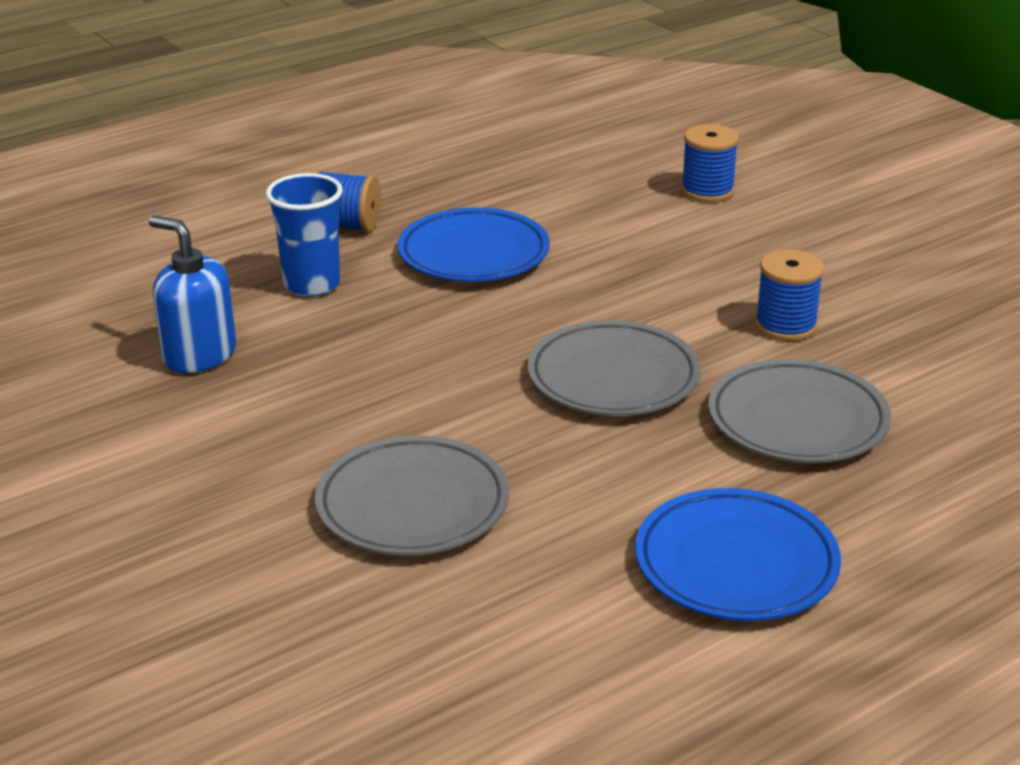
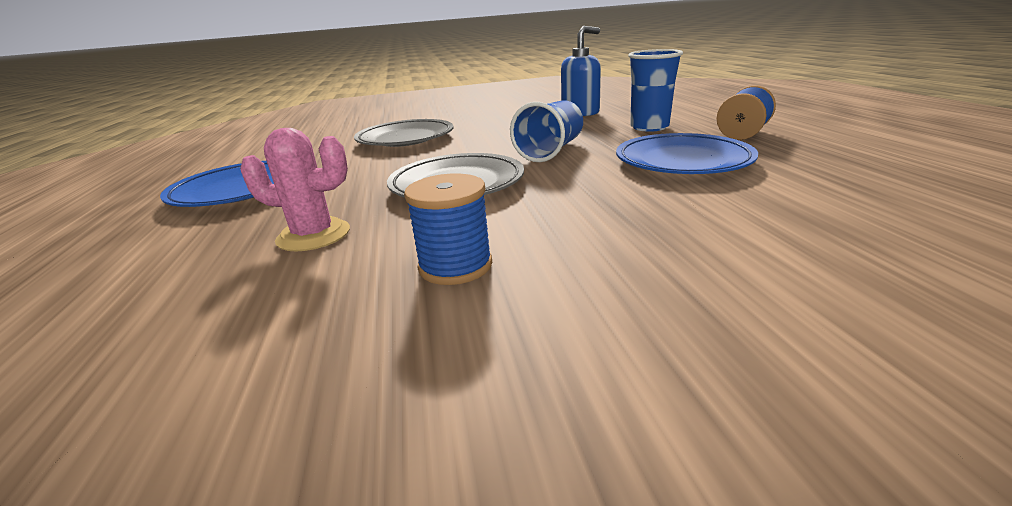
camera: 115 degrees right, 5 degrees down
blue spool [681,124,739,202] -> none
grey plate [708,359,891,463] -> pink cactus [240,128,350,251]
none -> blue cup [510,100,583,162]

